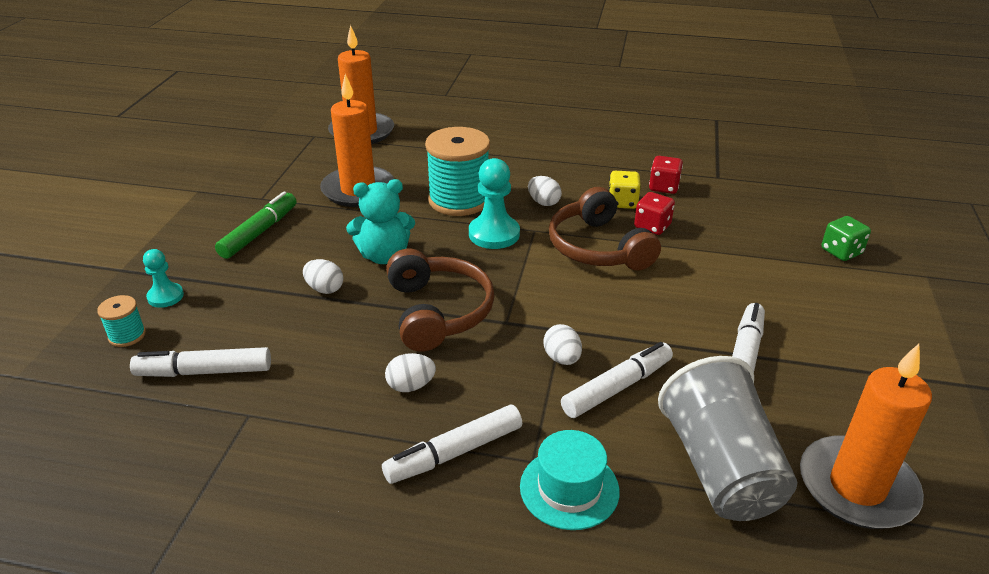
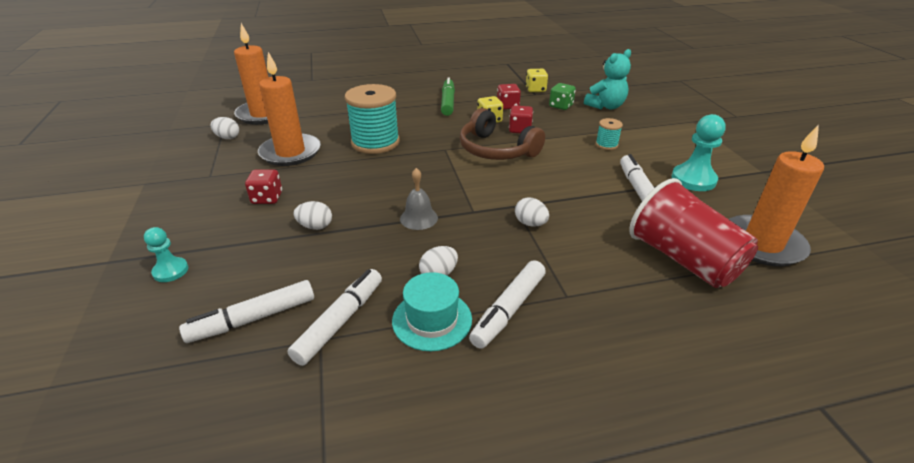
camera: 25 degrees left, 0 degrees up
turquoise spool [97,295,146,347] -> turquoise spool moved to [596,118,623,150]
green marker [215,191,297,259] -> green marker moved to [441,78,455,116]
turquoise teddy bear [346,179,415,264] -> turquoise teddy bear moved to [584,49,631,109]
brown headphones [386,249,495,352] -> grey bell [400,168,438,230]
turquoise pawn [469,158,520,249] -> turquoise pawn moved to [671,114,726,191]
turquoise hat [520,430,620,530] -> turquoise hat moved to [392,272,472,351]
white egg [528,176,562,206] -> white egg moved to [210,117,239,139]
white marker [561,342,673,418] -> white marker moved to [287,269,382,366]
grey cup [658,356,797,521] -> red cup [629,178,758,288]
green dice [821,216,871,261] -> green dice moved to [549,83,576,110]
none -> red dice [245,169,282,204]
none -> yellow dice [526,69,548,92]

